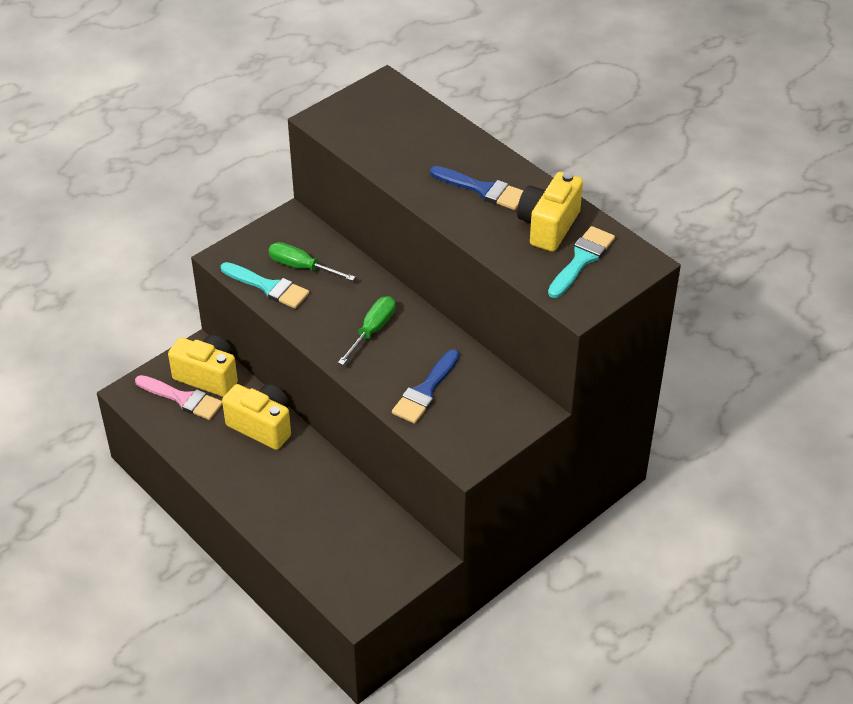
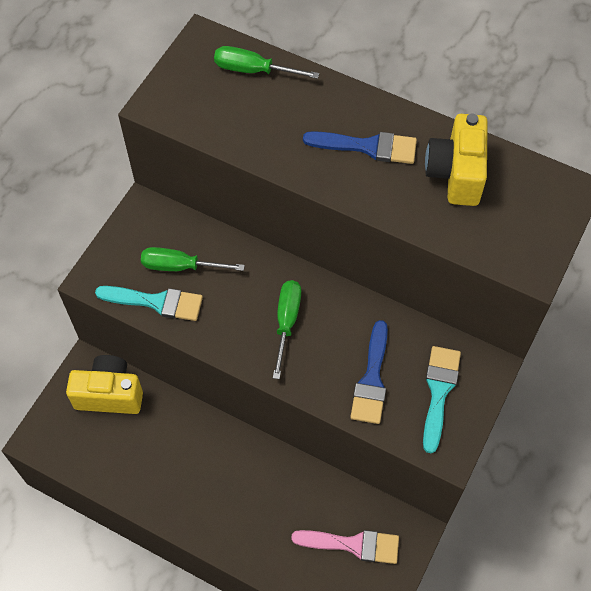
camera: 20 degrees left, 15 degrees up
pink brush [135,375,222,420] -> pink brush moved to [291,530,399,564]
yellow camera [222,384,291,450] -> none
turquoise brush [548,226,615,298] -> turquoise brush moved to [423,346,461,453]
none -> green screwdriver [214,46,319,79]

